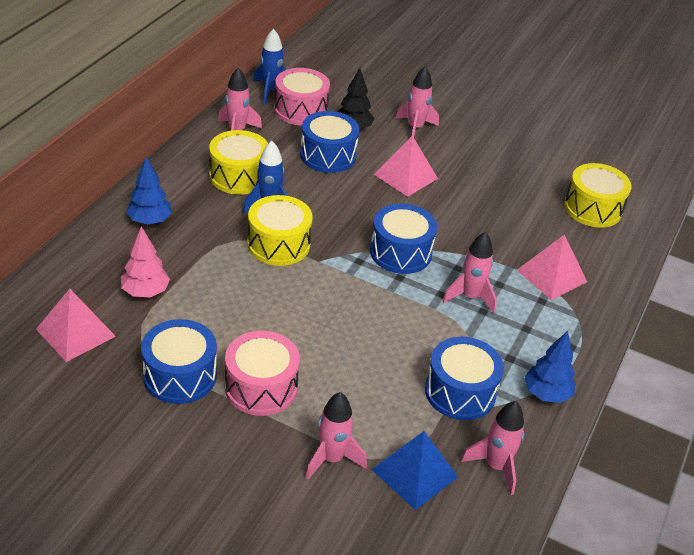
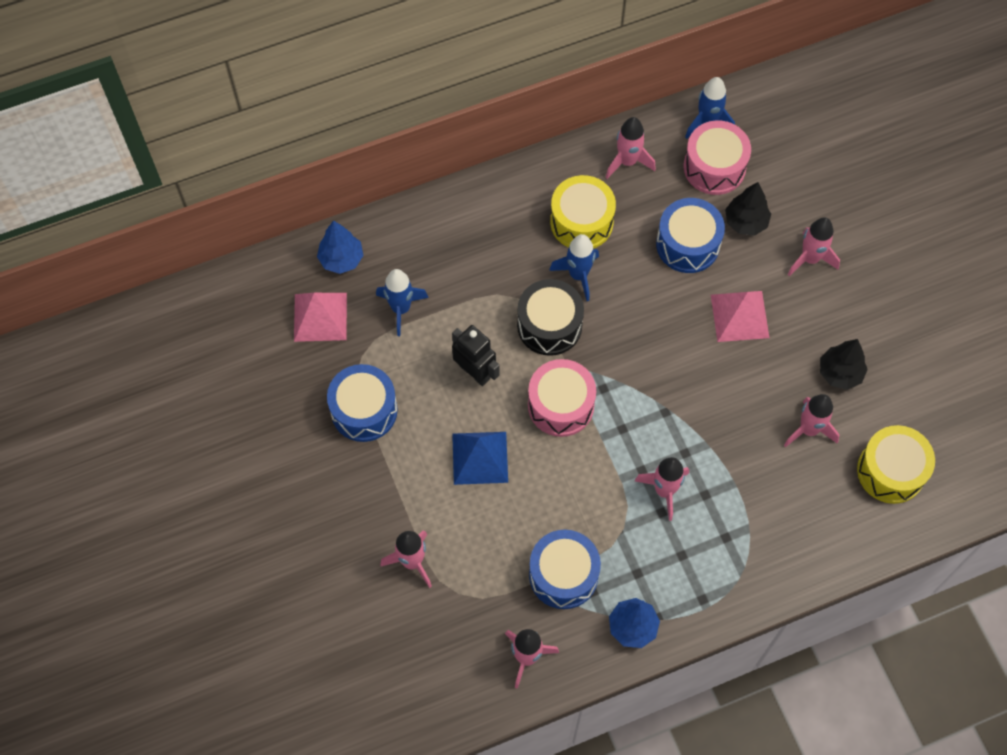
camera: 45 degrees right, 25 degrees up
pink tree [121,226,170,297] -> blue rocket [376,269,429,336]
blue tree [126,156,172,225] -> blue tree moved to [317,220,364,274]
pink drum [225,331,300,416] -> pink drum moved to [528,359,596,437]
yellow drum [247,195,312,266] -> black drum [517,279,584,356]
blue drum [370,203,437,274] -> none
blue pyramid [371,431,458,510] -> blue pyramid moved to [452,432,508,485]
pink pyramid [517,234,587,300] -> none
none -> black robot [452,325,500,386]
none -> pink rocket [784,394,840,447]
none -> black tree [820,339,868,390]

